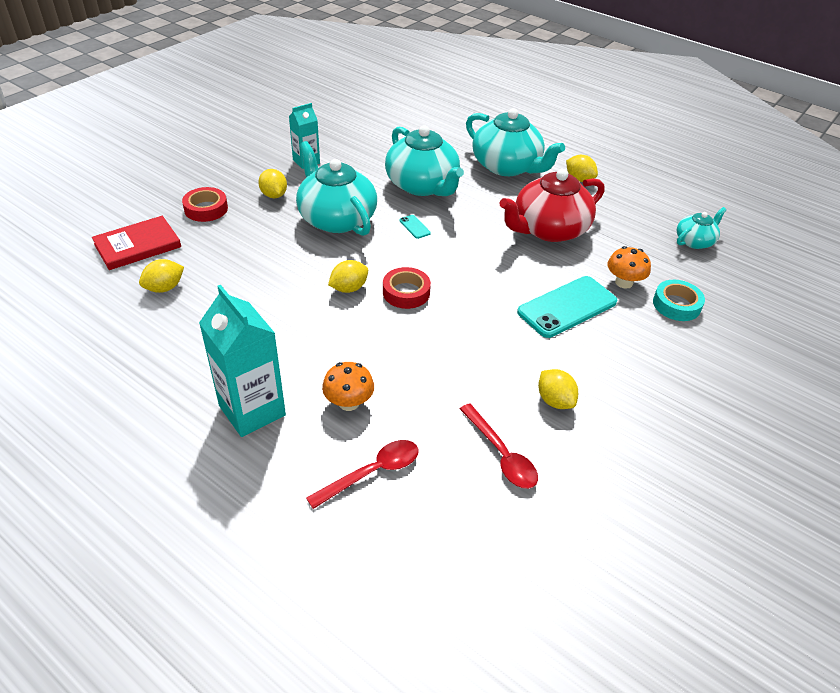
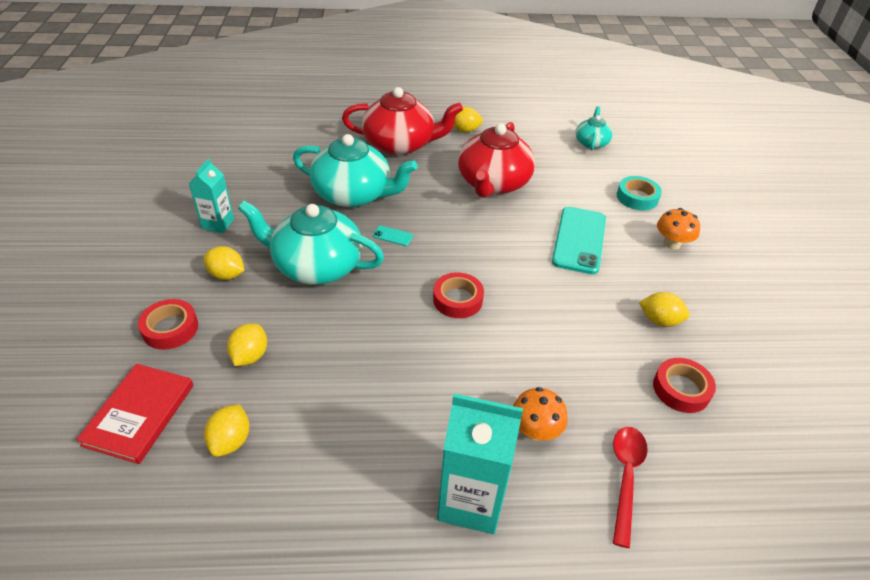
camera: 40 degrees left, 0 degrees up
yellow lemon [328,260,368,293] -> yellow lemon moved to [227,323,267,366]
red spoon [460,403,538,489] -> red tape [653,358,716,413]
turquoise teapot [466,108,565,176] -> red teapot [342,87,463,155]
orange mushroom [607,246,651,289] -> orange mushroom moved to [657,208,700,249]

